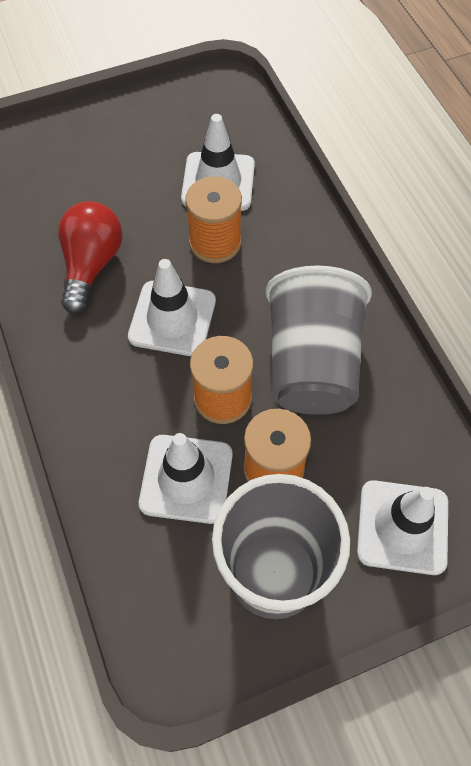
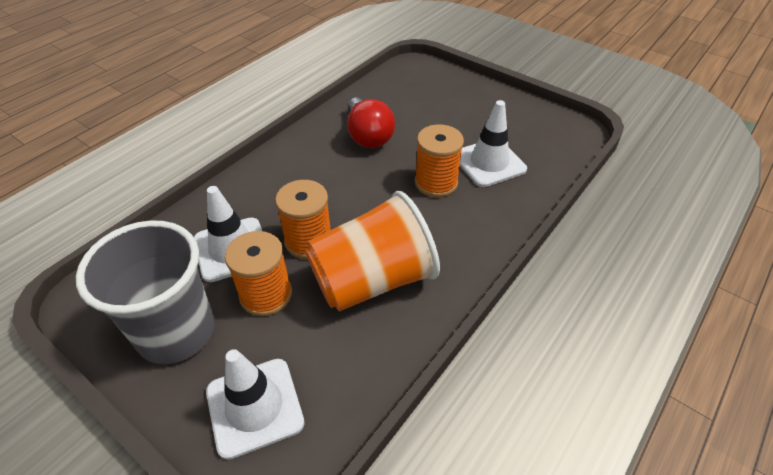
camera: 60 degrees right, 15 degrees down
red light bulb [58,201,123,314] -> red light bulb turned 90 degrees clockwise [348,97,395,148]
white traffic cone [128,259,216,356] -> none
grey cup [265,265,372,415] -> orange cup [305,191,440,312]

